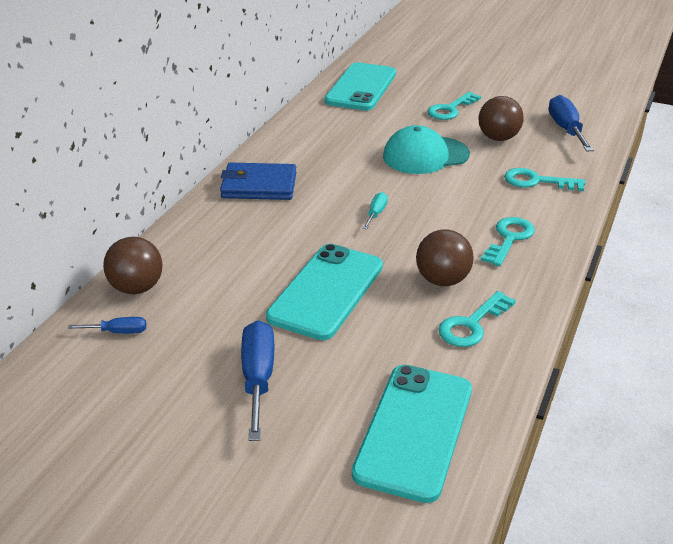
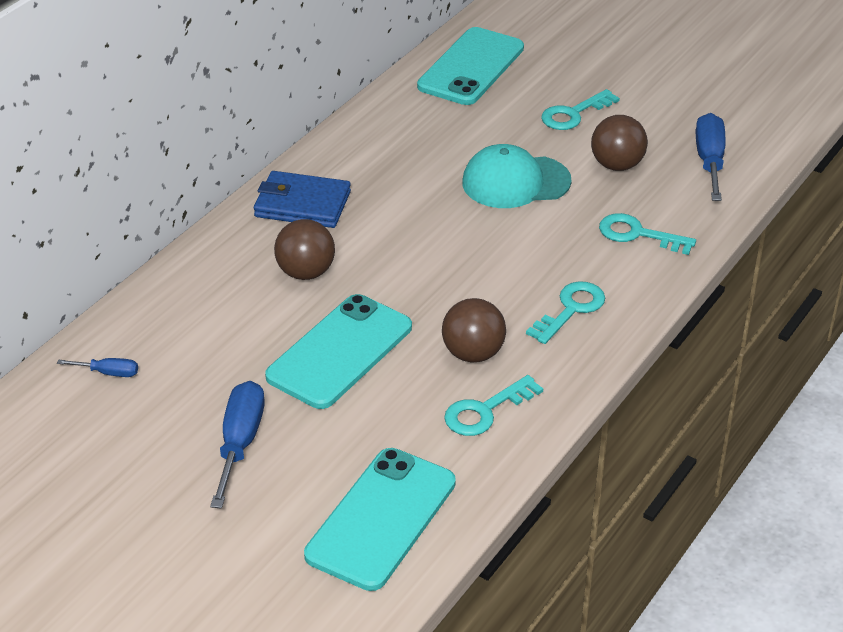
camera: 10 degrees right, 5 degrees up
brown ball [103,237,163,294] -> brown ball moved to [274,219,335,280]
turquoise screwdriver [363,192,388,229] -> none

